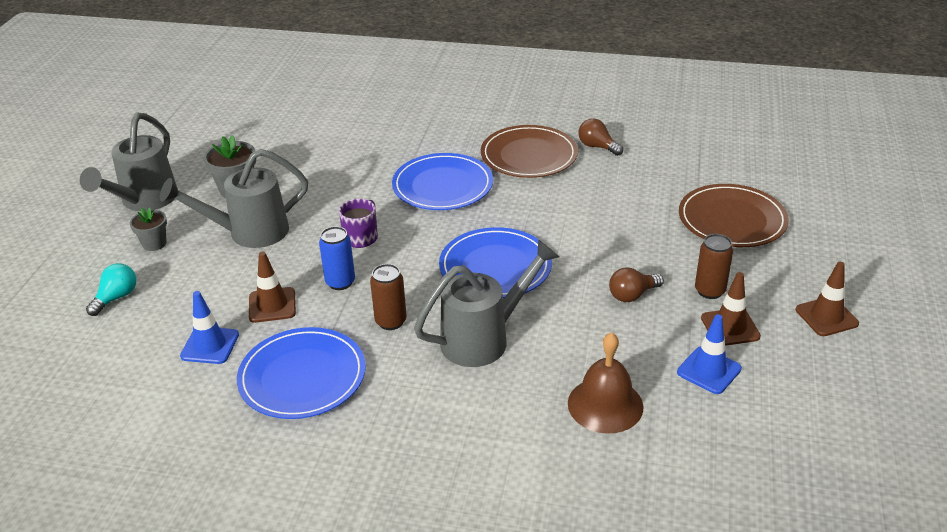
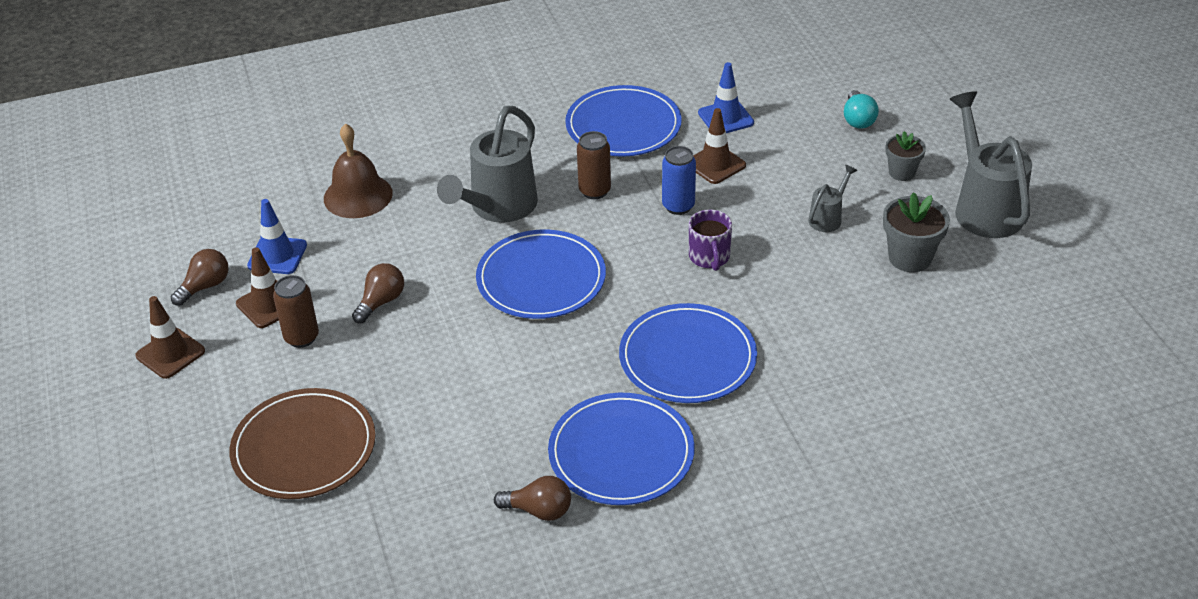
camera: 150 degrees right, 5 degrees up
grey watering can [160,149,308,248] -> grey watering can [809,165,857,232], size x0.48
brown plate [481,125,578,178] -> blue plate [548,393,695,505]
none -> brown light bulb [171,249,229,306]

